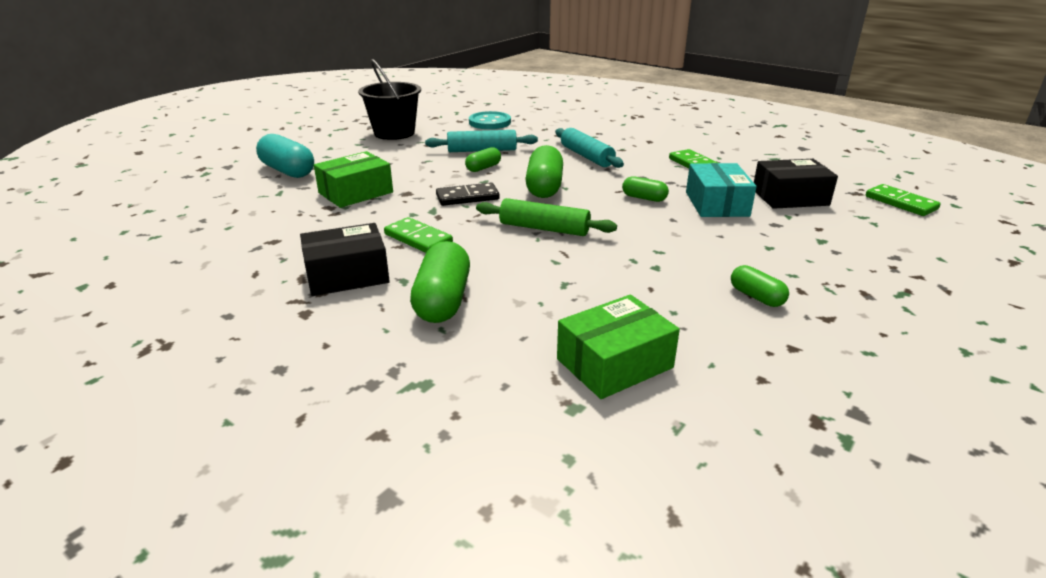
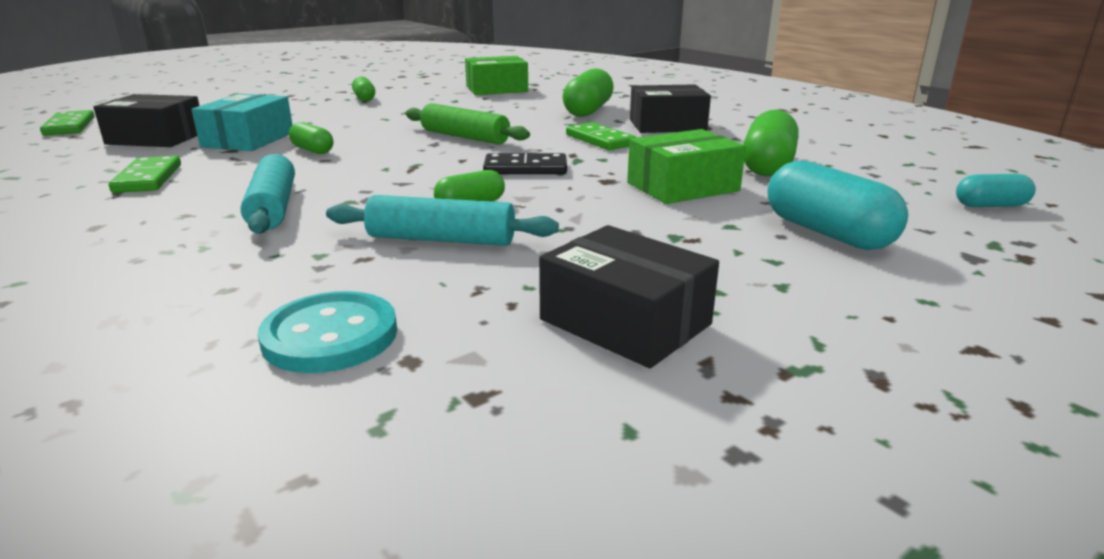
camera: 165 degrees left, 5 degrees down
black bucket [358,59,421,140] -> black box [539,225,719,368]
green capsule [525,145,563,198] -> green capsule moved to [743,110,799,176]
none -> turquoise capsule [956,174,1036,207]

